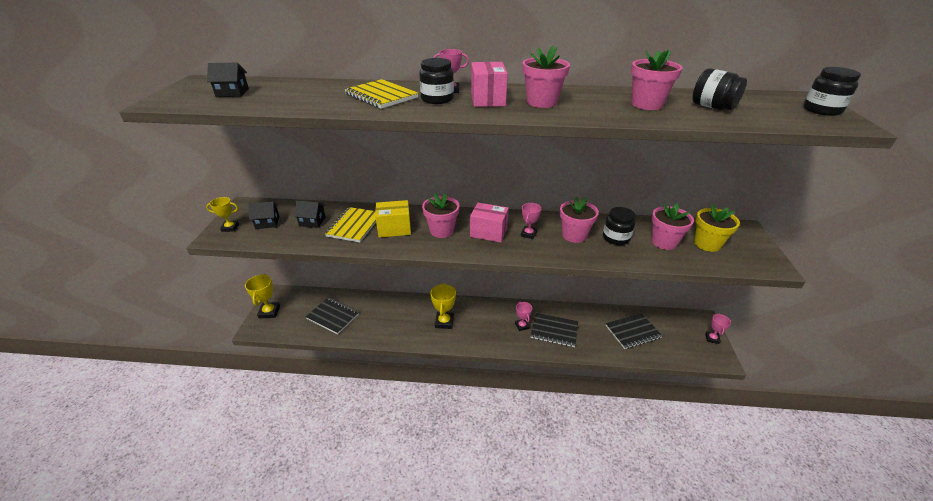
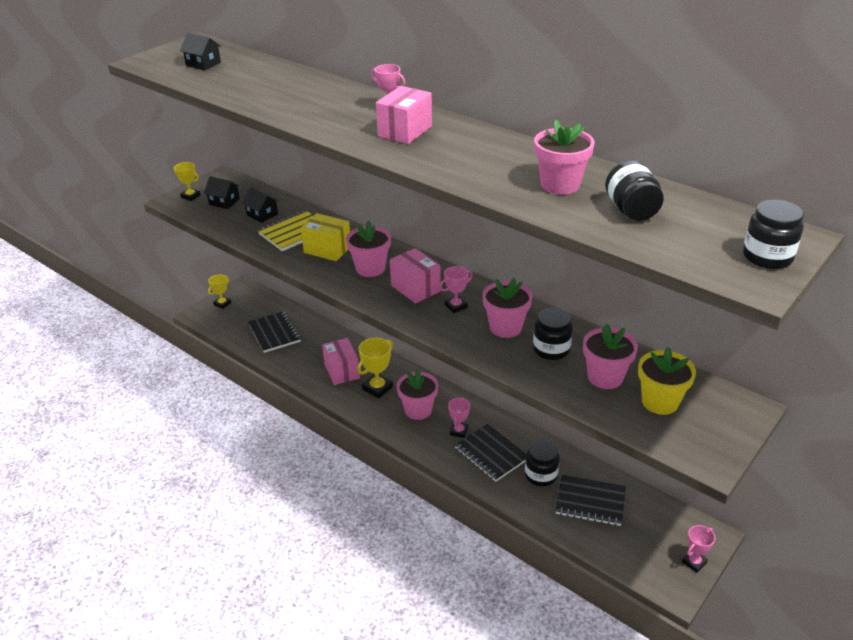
camera: 35 degrees right, 0 degrees up
yellow trophy [245,274,280,318] -> yellow trophy [208,274,231,309], size x0.64
yellow notebook [345,79,418,109] -> none
black jar [419,58,454,104] -> black jar moved to [525,440,560,486]
pink flower pot [522,46,570,108] -> pink flower pot moved to [397,369,438,420]
none -> pink box [322,338,360,385]

